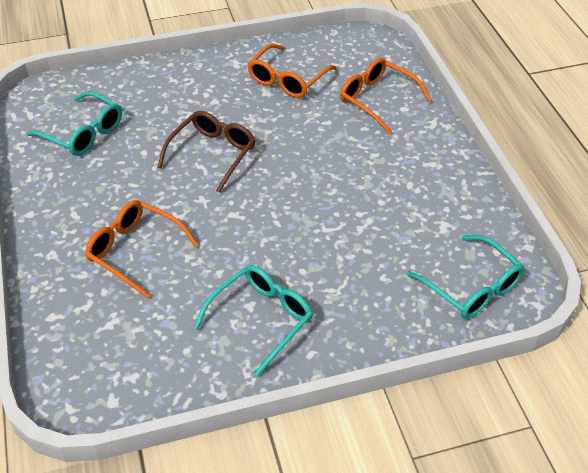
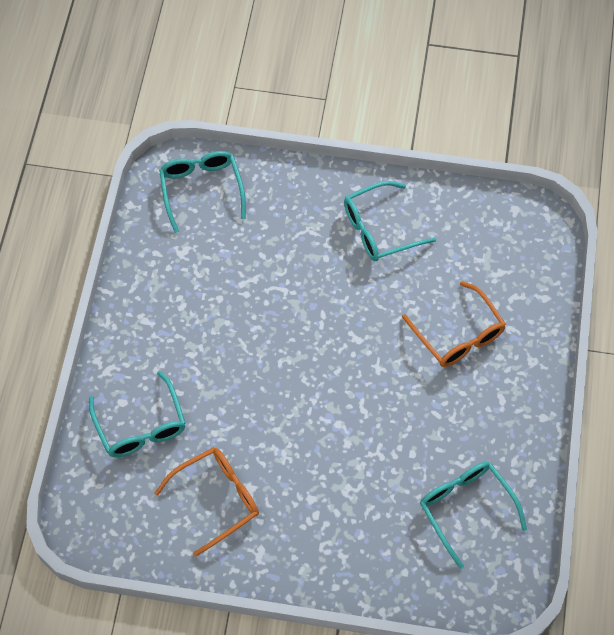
camera: 155 degrees left, 15 degrees up
brown glasses [157,111,255,193] -> none
orange glasses [340,58,432,134] -> turquoise glasses [89,371,186,457]

